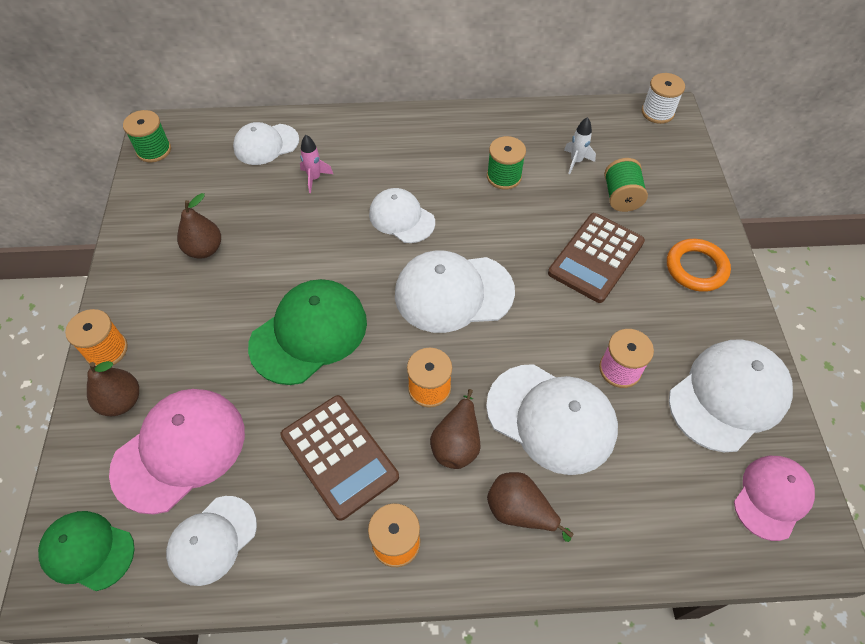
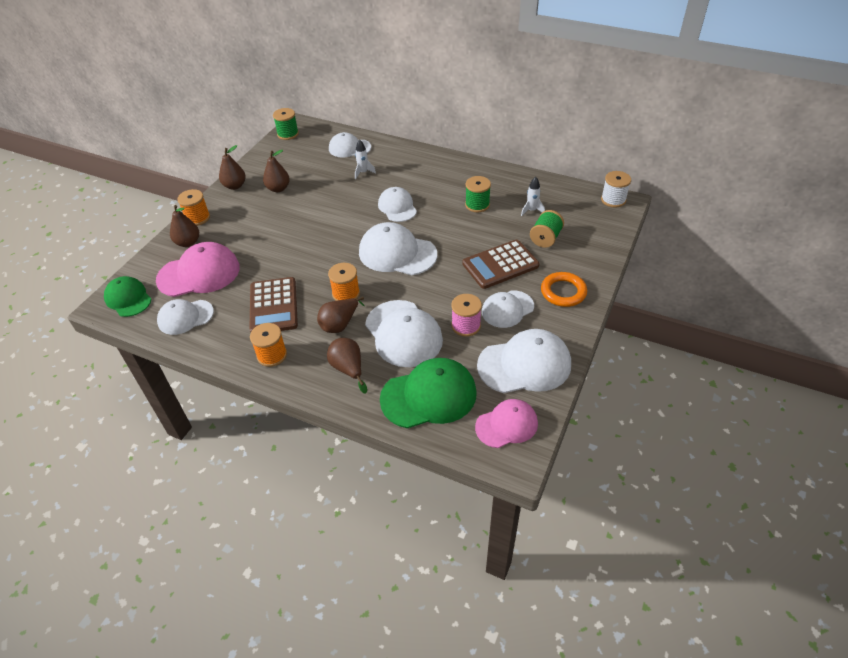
camera: 30 degrees right, 10 degrees down
green cap [248,279,367,385] -> green cap moved to [380,358,477,428]
pink rocket [300,135,333,193] -> white rocket [355,139,376,179]
none -> brown pear [219,145,246,190]
none -> white cap [482,291,534,328]

